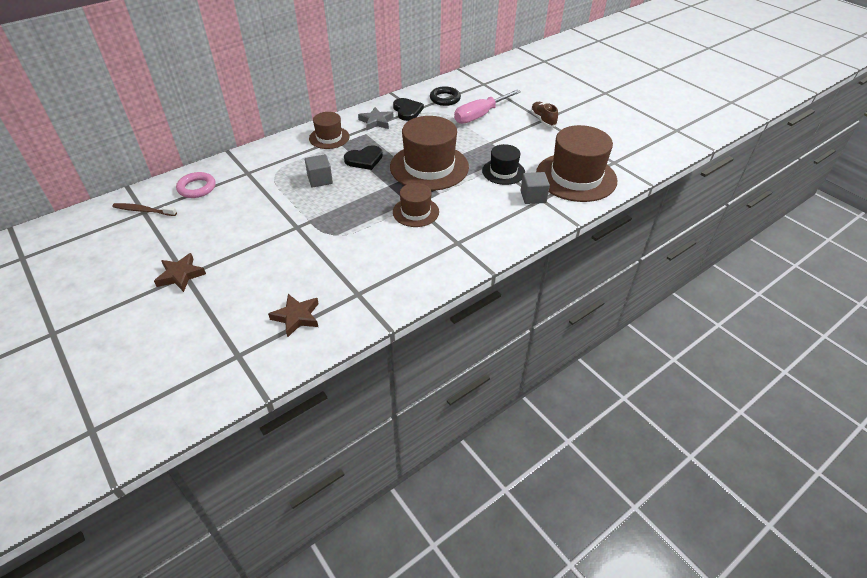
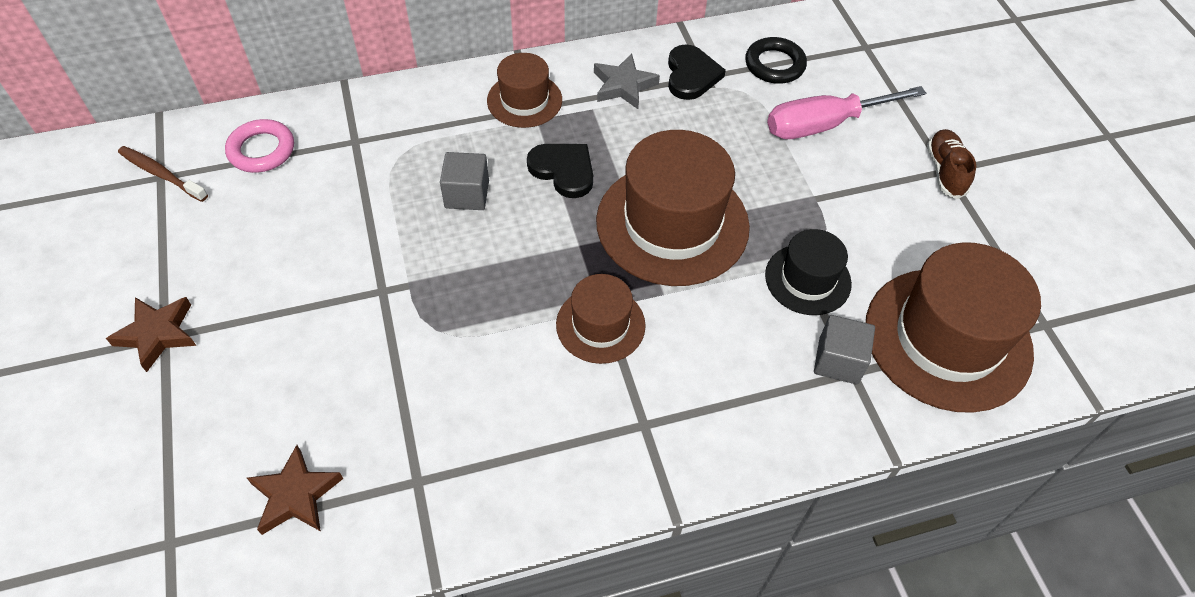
camera: 20 degrees right, 10 degrees up
black heart [344,145,383,170] -> black heart turned 135 degrees counterclockwise [527,144,593,198]

